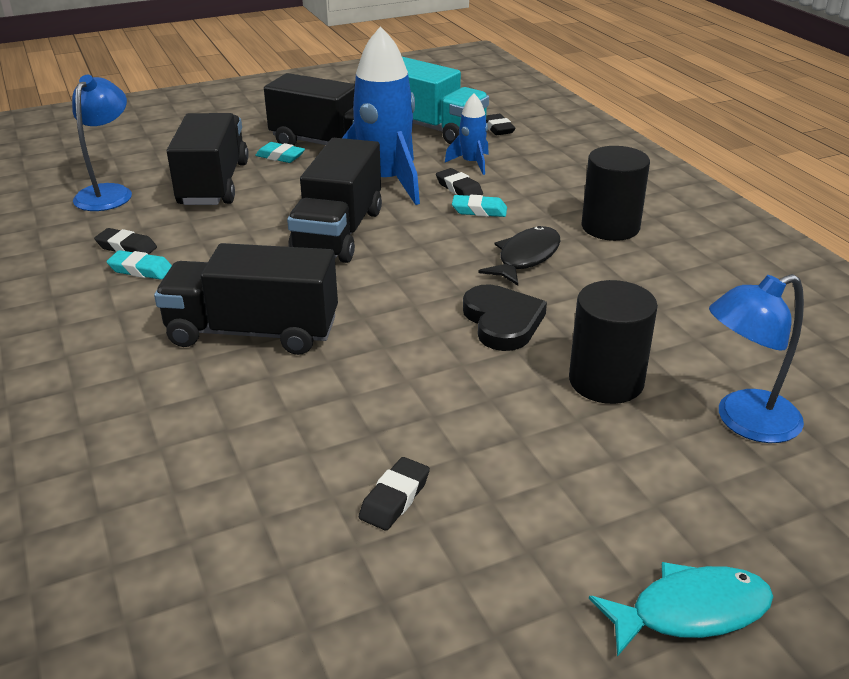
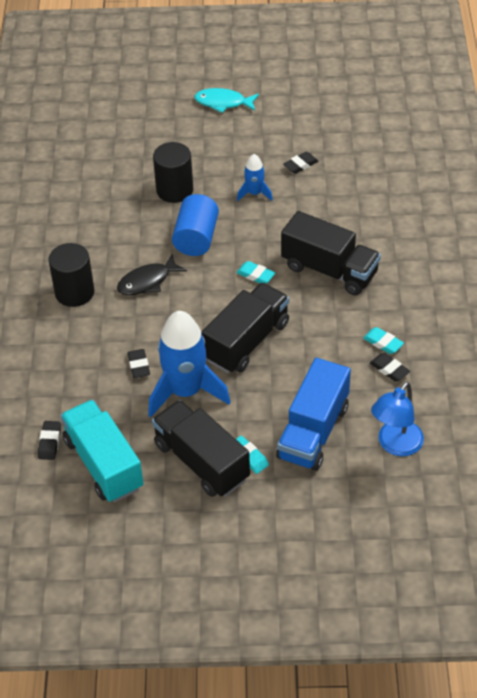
camera: 155 degrees left, 15 degrees up
black truck [167,113,249,205] -> blue truck [276,358,351,471]
blue rocket [445,94,489,175] -> blue rocket moved to [237,154,273,201]
turquoise eraser [452,195,507,217] -> turquoise eraser moved to [236,261,275,284]
black heart [463,284,547,351] -> blue cylinder [172,194,219,256]
blue lamp [709,274,804,443] -> none

